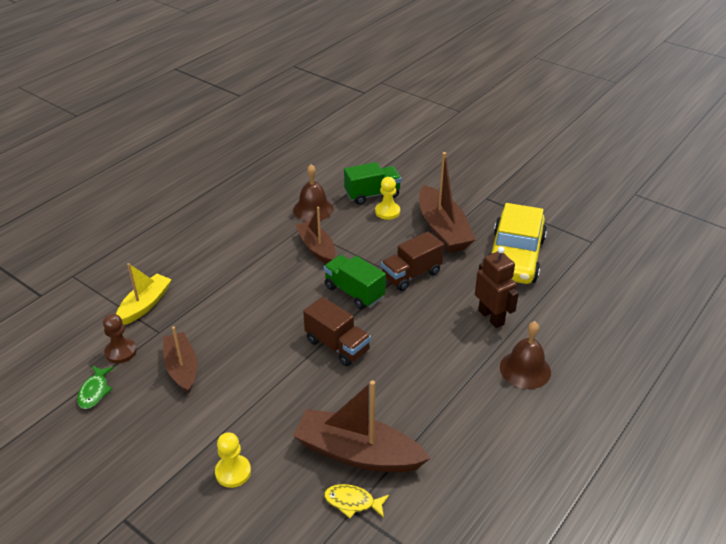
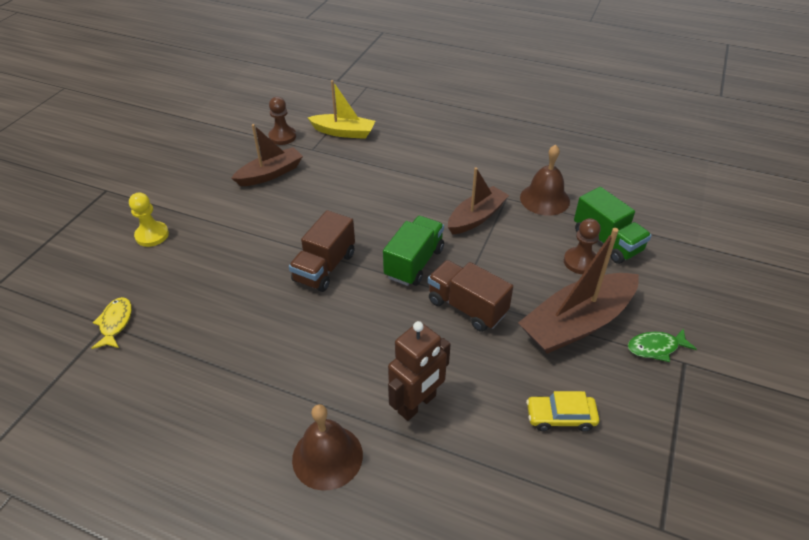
camera: 75 degrees right, 5 degrees up
green fish [77,366,114,409] -> green fish moved to [628,328,697,362]
brown boat [293,380,431,472] -> none
yellow pawn [375,177,400,220] -> brown pawn [564,218,601,274]
yellow car [489,203,547,284] -> yellow car [526,391,599,432], size x0.43

